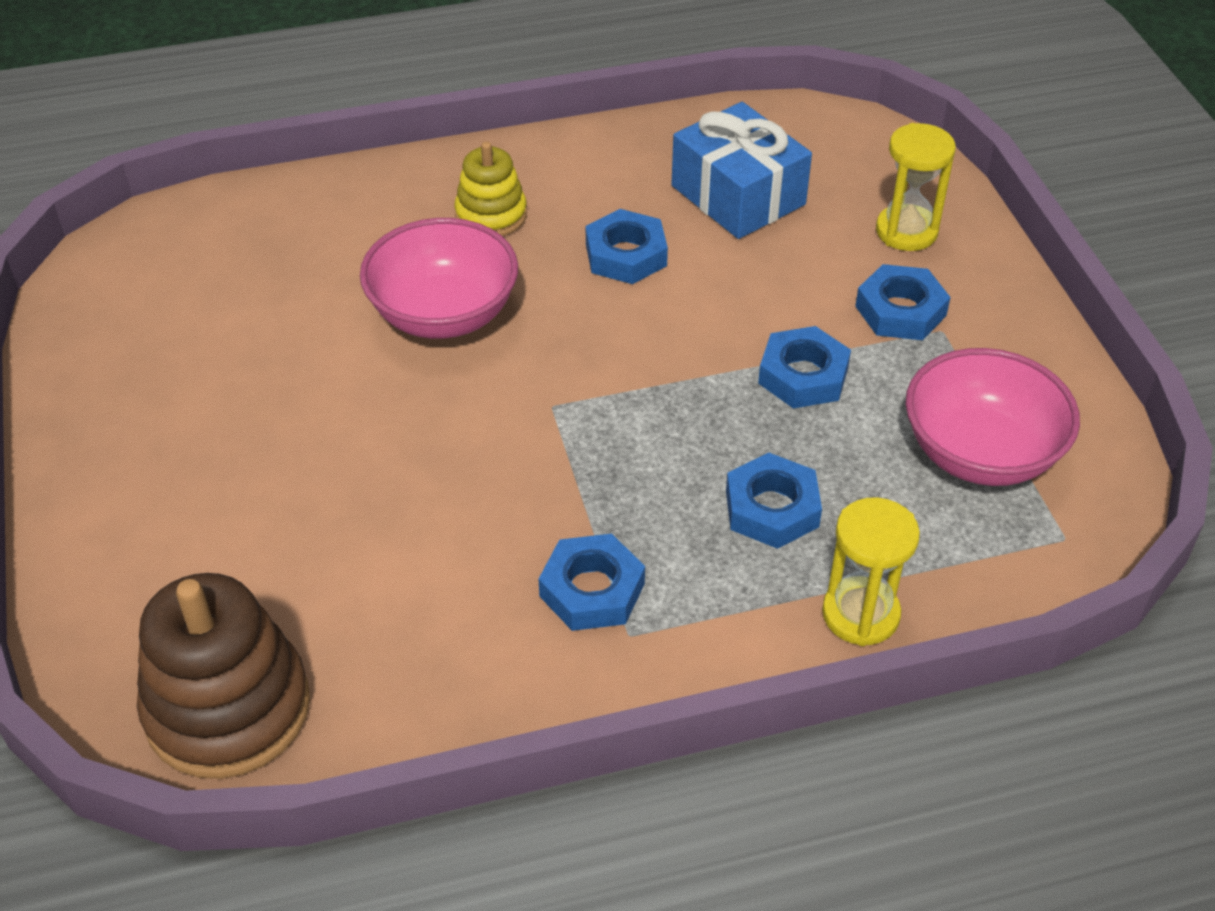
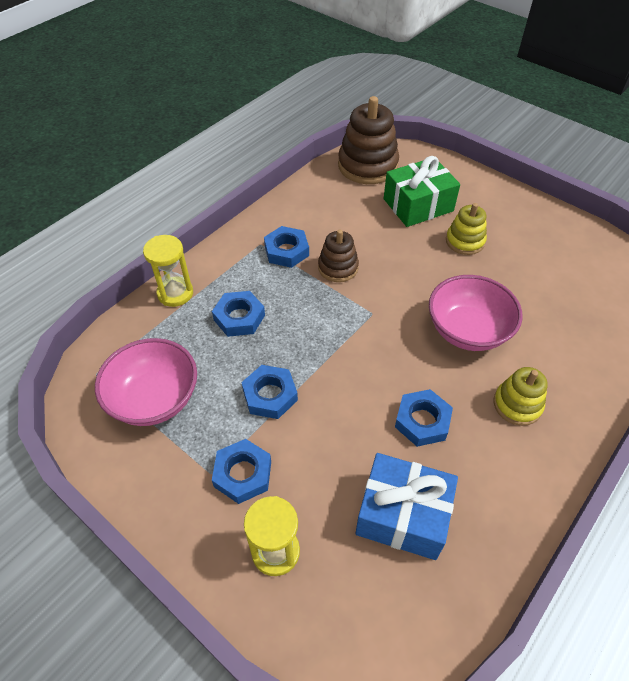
camera: 145 degrees right, 5 degrees up
none -> brown stacking toy [318,229,359,282]
none -> green gift [384,156,460,227]
none -> yellow stacking toy [446,203,487,255]

